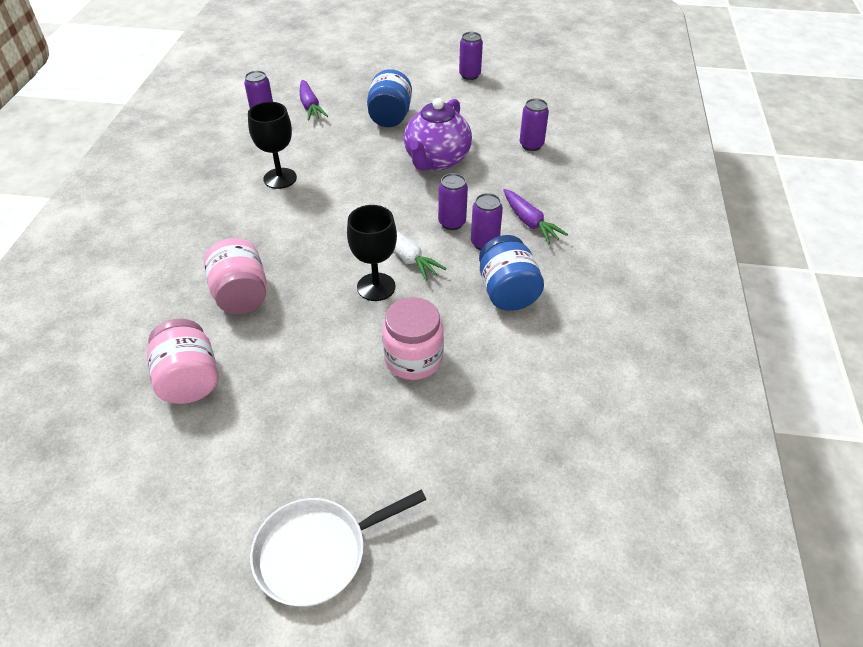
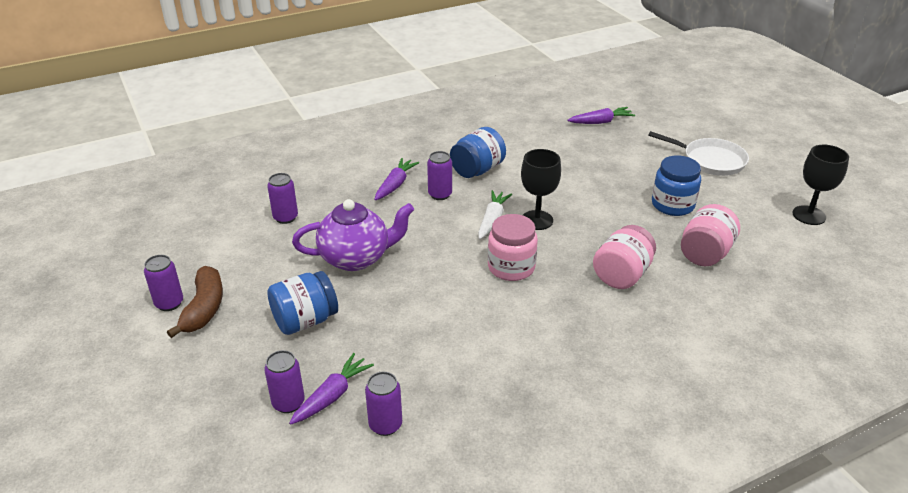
camera: 125 degrees left, 10 degrees down
black goblet [248,102,297,189] -> black goblet moved to [793,145,849,225]
pink jar [382,297,444,380] -> pink jar moved to [488,214,538,281]
purple can [438,173,468,230] -> purple can moved to [264,350,305,413]
none -> brown banana [167,266,223,338]
none -> purple carrot [567,107,635,124]
none -> blue jar [652,155,701,216]

